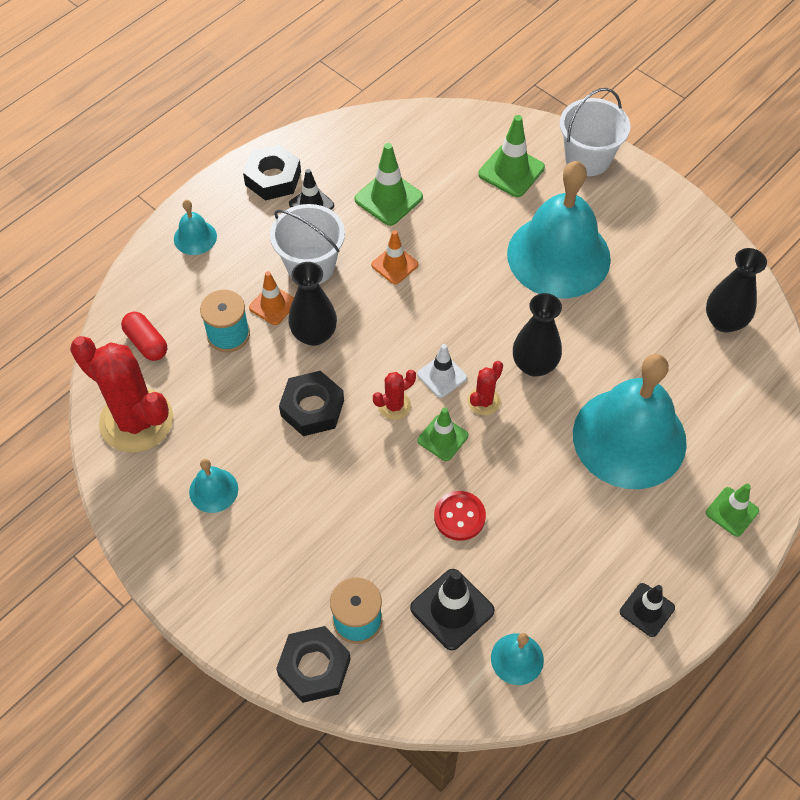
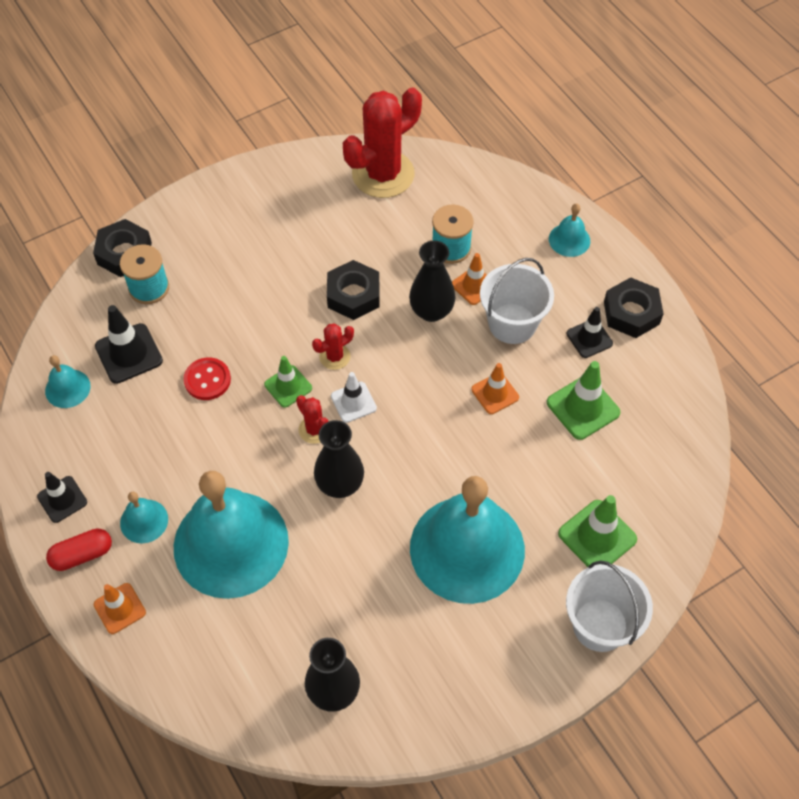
camera: 105 degrees right, 0 degrees up
red capsule [121,312,167,361] -> red capsule moved to [46,528,112,571]
turquoise bell [189,459,238,513] -> turquoise bell moved to [120,492,168,543]
red cactus [373,370,416,420] -> red cactus turned 75 degrees clockwise [312,323,354,370]
green traffic cone [706,484,759,537] -> orange traffic cone [94,583,146,634]

